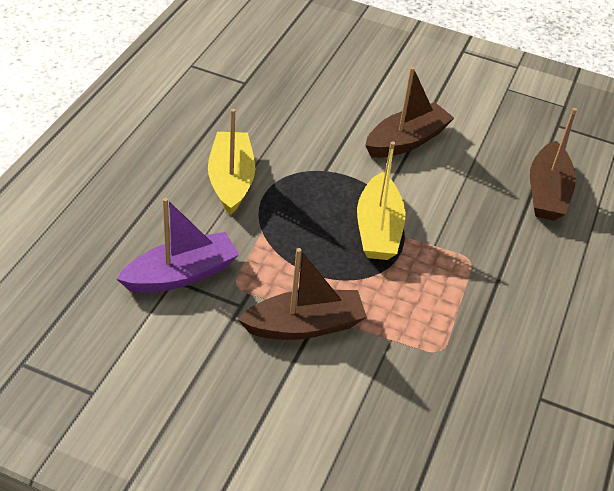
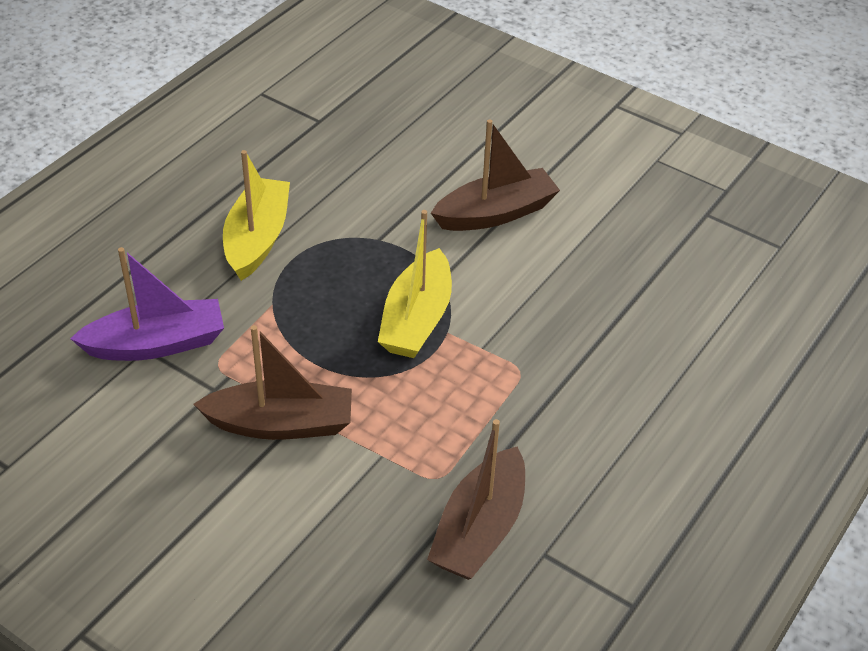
camera: 15 degrees right, 0 degrees up
brown boat [530,108,577,221] -> brown boat moved to [427,419,525,580]

